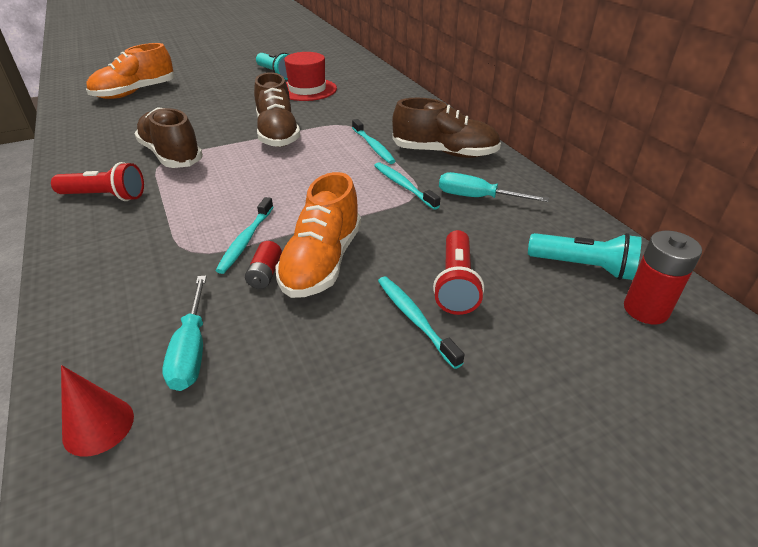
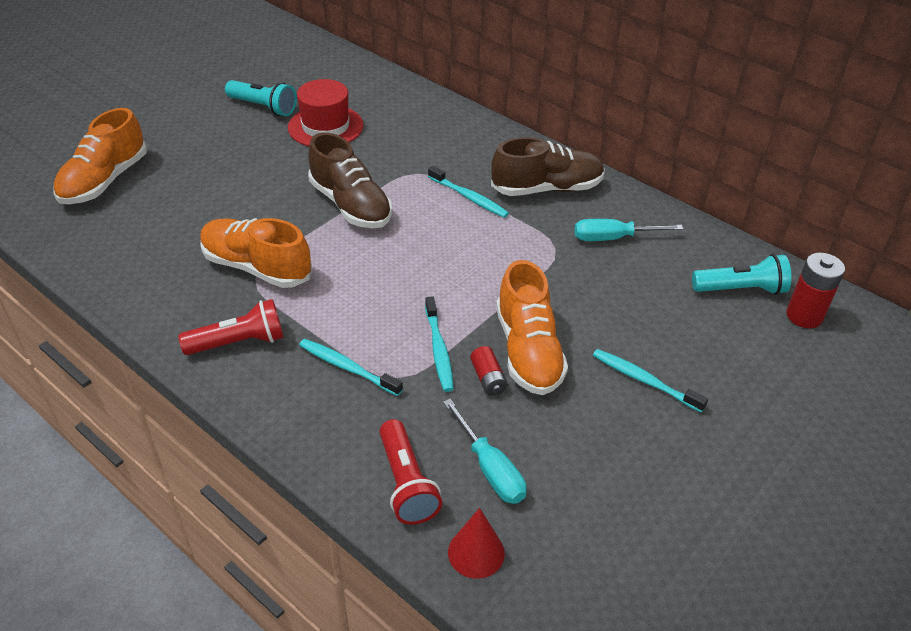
camera: 25 degrees left, 5 degrees up
brown shoe [134,107,203,168] -> orange shoe [200,218,312,288]
turquoise toothbrush [374,162,440,210] -> turquoise toothbrush moved to [299,339,403,396]
red flashlight [433,230,484,315] -> red flashlight moved to [379,419,442,525]

